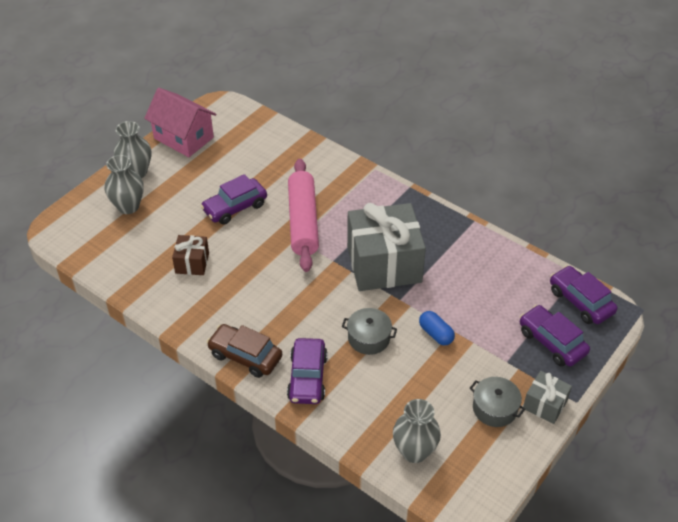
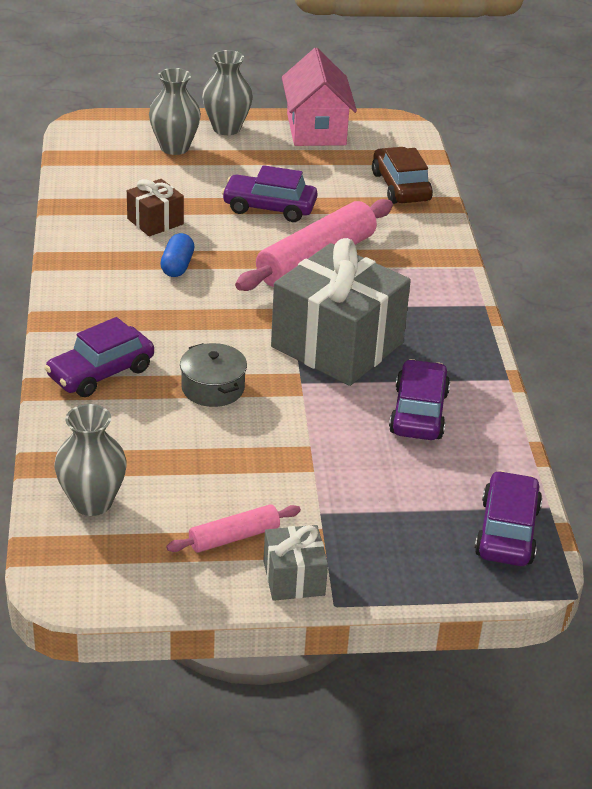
camera: 45 degrees right, 10 degrees down
brown car [207,324,282,378] -> brown car moved to [372,147,433,204]
blue capsule [419,311,455,346] -> blue capsule moved to [160,233,194,277]
grey pot [470,377,525,427] -> pink rolling pin [166,504,301,553]
purple car [520,305,590,366] -> purple car moved to [389,359,450,440]

